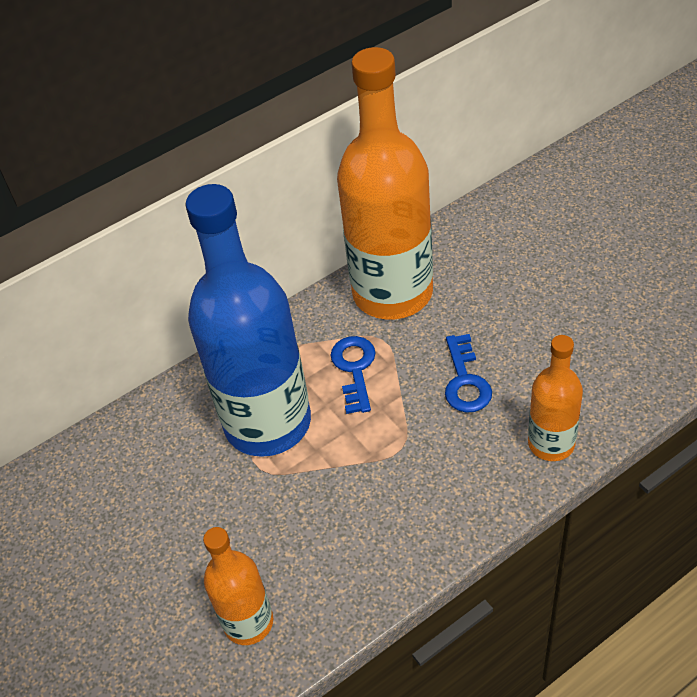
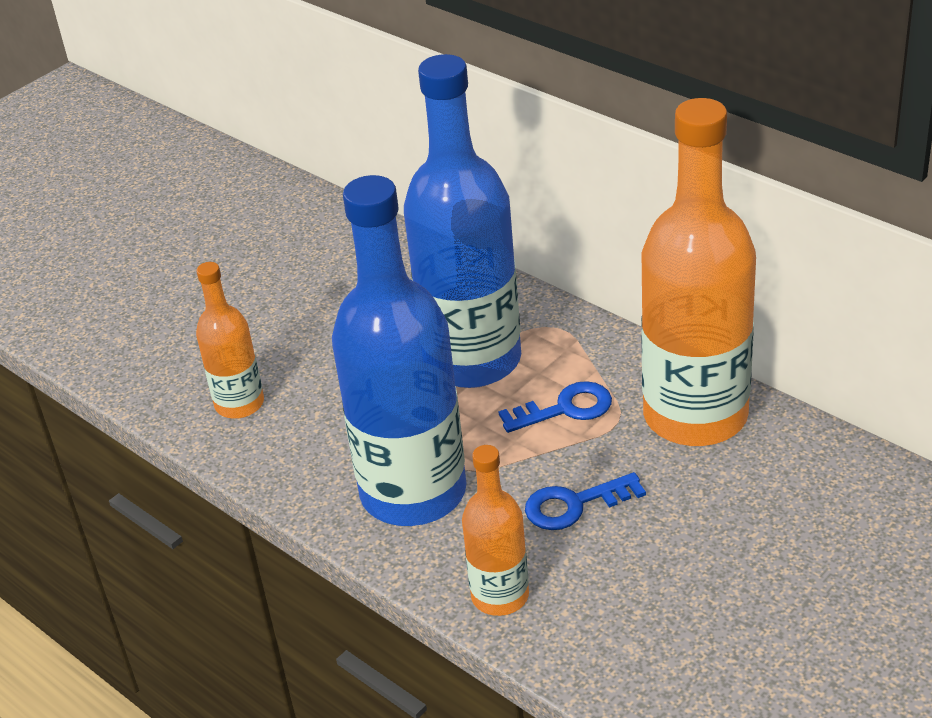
camera: 75 degrees right, 10 degrees down
none -> blue bottle [332,175,467,526]

